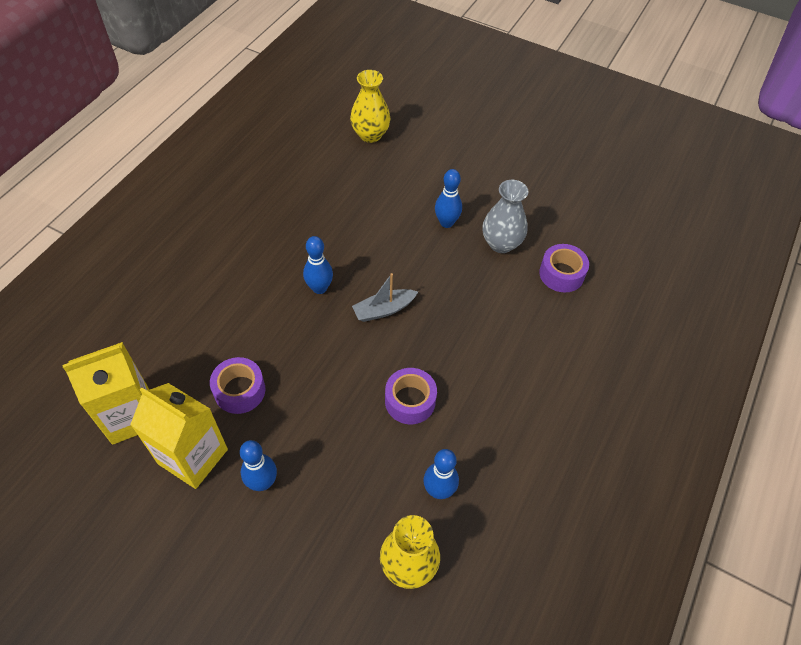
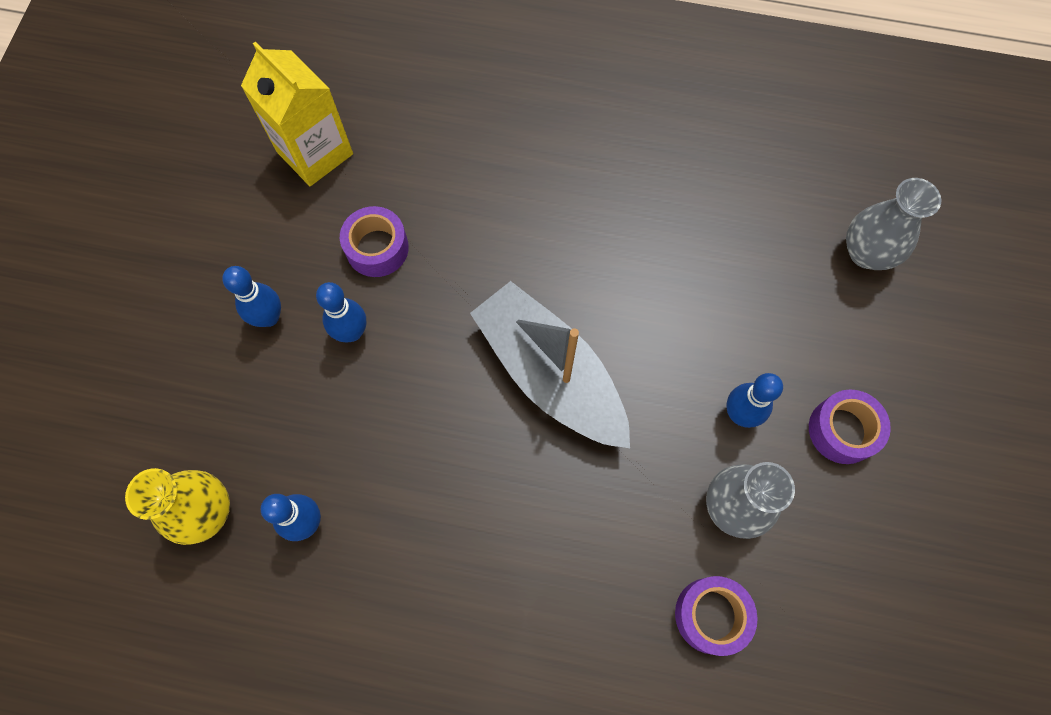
camera: 75 degrees right, 15 degrees up
yellow carton [130,383,228,489] -> none
blue bowling pin [303,236,333,294] -> blue bowling pin moved to [316,282,366,342]
yellow vase [350,70,391,143] -> grey vase [846,178,941,270]
grey boat [352,273,418,322] -> grey boat [470,281,630,448], size x2.09
purple tape [385,368,437,424] -> purple tape moved to [809,390,891,464]

